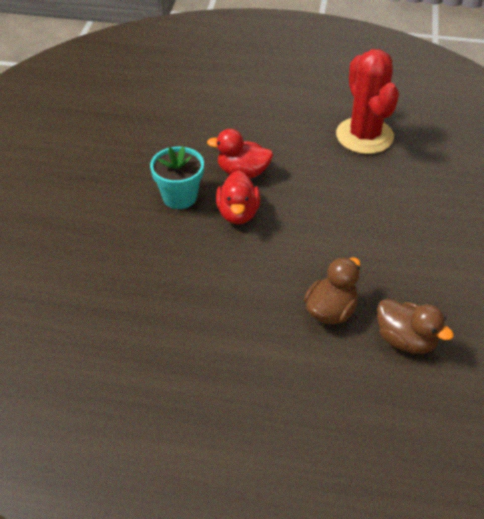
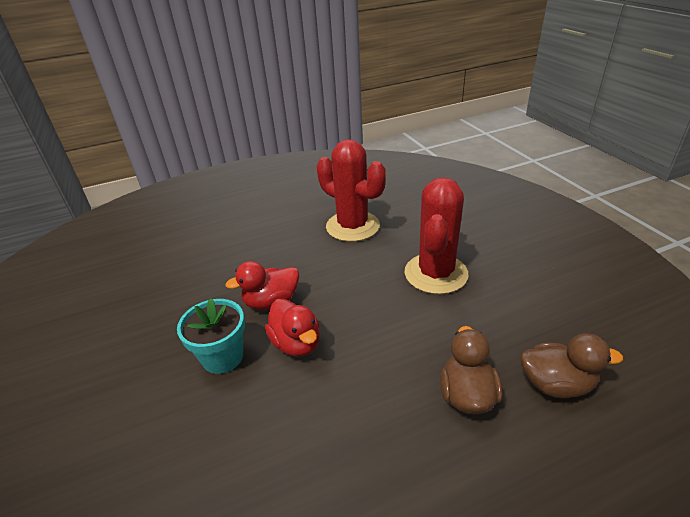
camera: 30 degrees left, 10 degrees down
none -> red cactus [405,177,469,294]

